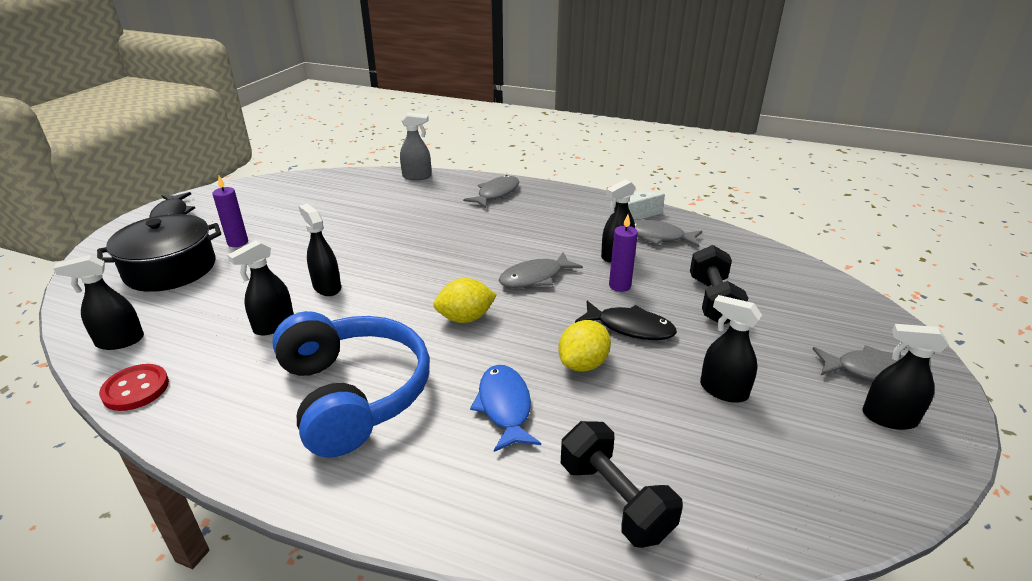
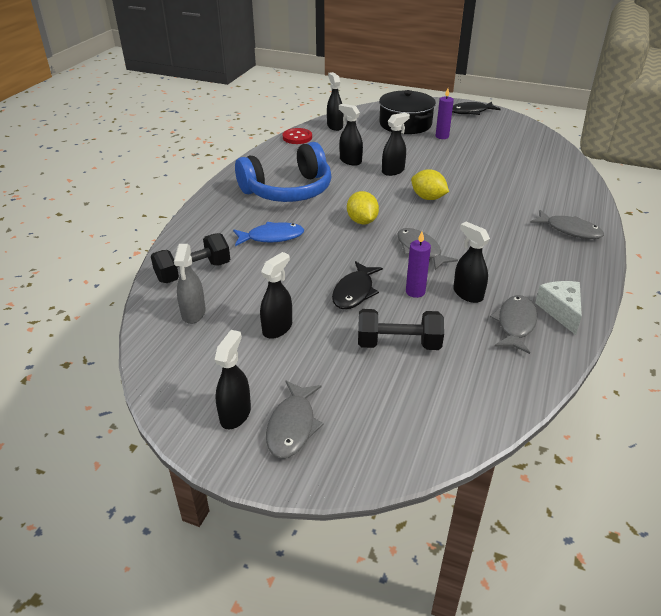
camera: 90 degrees right, 5 degrees up
grey spray bottle [400,113,431,180] -> grey spray bottle moved to [174,244,206,324]
yellow lemon [558,320,611,372] -> yellow lemon moved to [411,169,449,200]

